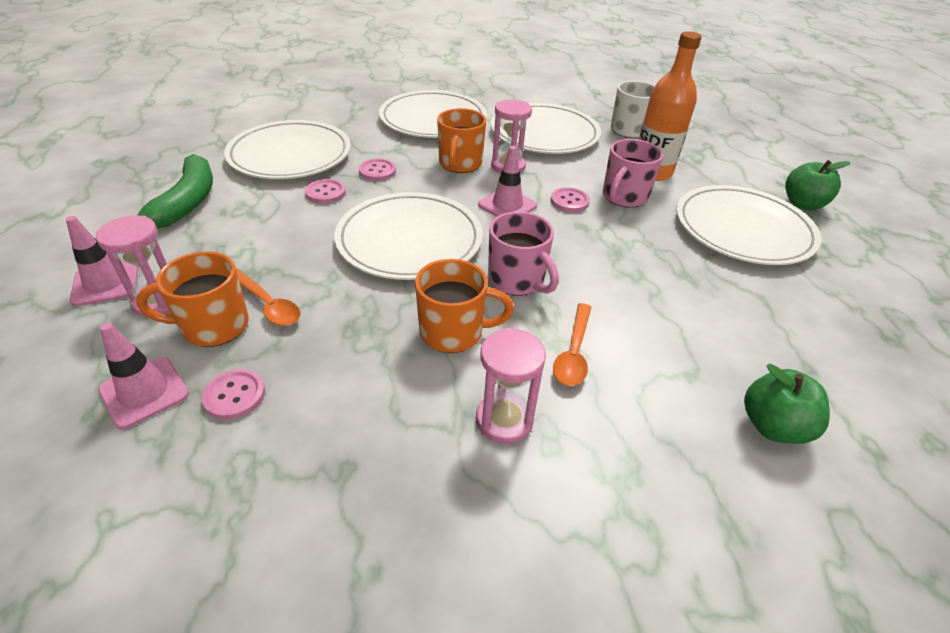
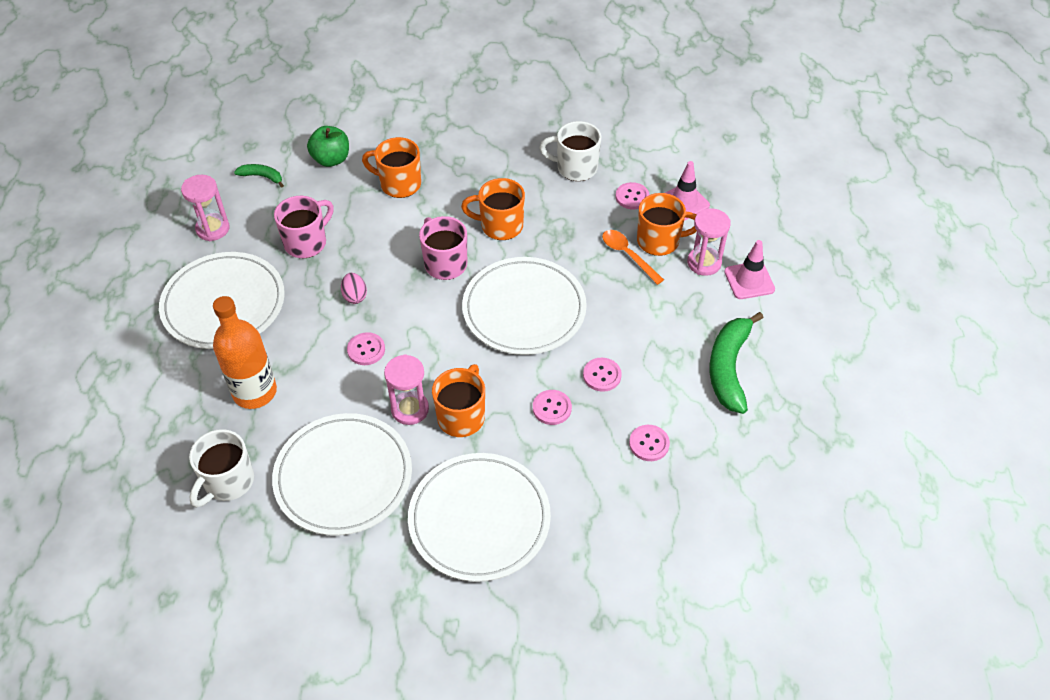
camera: 170 degrees left, 10 degrees up
white plate [224,120,351,179] -> pink button [629,425,670,461]
pink hourglass [476,328,546,444] -> pink hourglass moved to [181,175,230,241]
pink traffic cone [478,146,537,217] -> none
orange spoon [553,303,592,386] -> none
pink mug [603,139,663,208] -> pink mug moved to [274,196,334,258]
green apple [785,160,851,210] -> none
none -> green banana [234,164,284,188]
none -> pink egg [341,273,367,304]
none -> orange mug [362,137,421,198]
none -> white mug [539,121,601,181]

